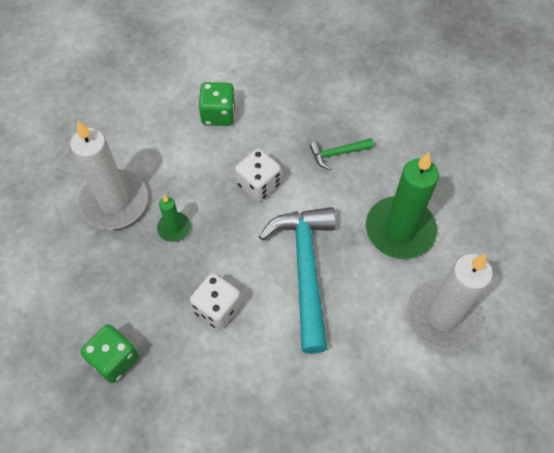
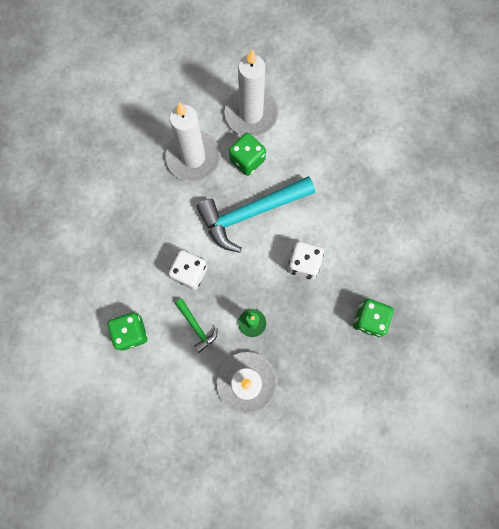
camera: 110 degrees left, 15 degrees up
green hammer [310,138,374,170] -> green hammer moved to [175,299,218,353]
green candle [366,152,439,259] -> white candle [165,102,221,182]
none -> green dice [229,133,266,176]

